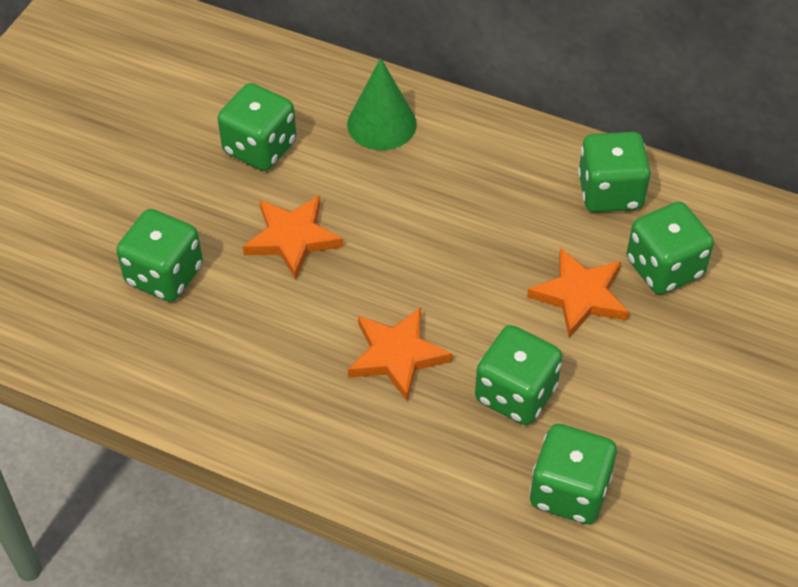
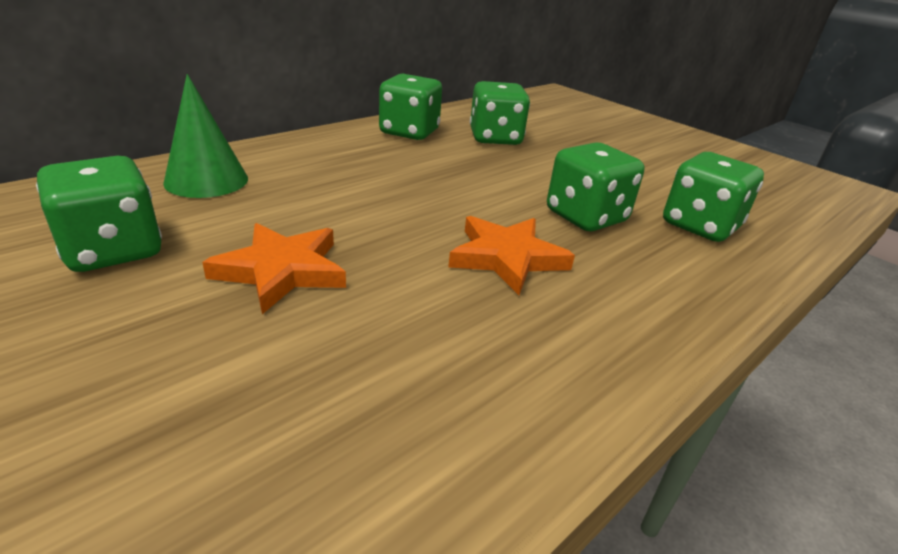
camera: 70 degrees left, 20 degrees down
green dice [116,209,203,302] -> none
orange star [527,248,629,338] -> none

